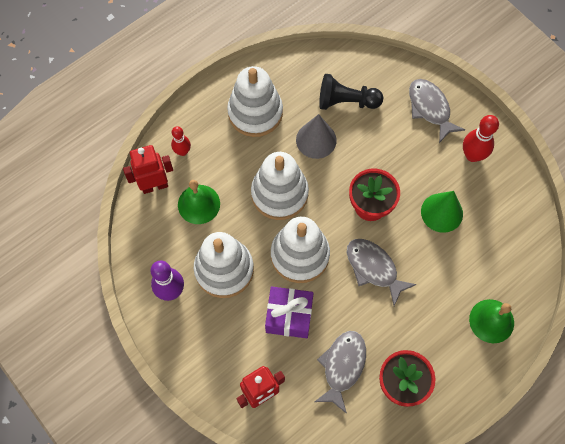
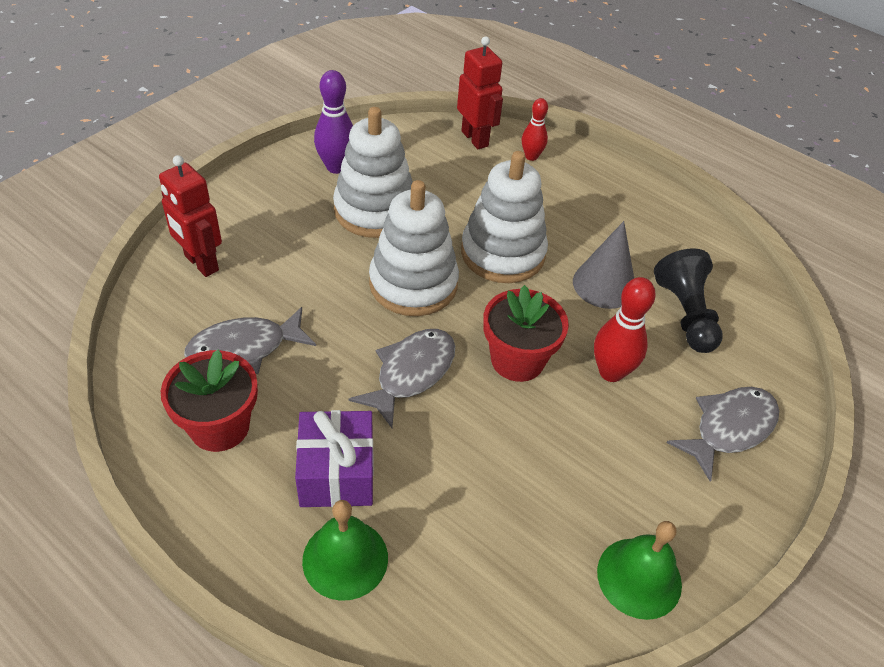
camera: 75 degrees right, 20 degrees down
green bell [178,180,220,224] -> green bell moved to [597,521,682,620]
white stacking toy [227,66,283,137] -> none
purple gift [265,286,314,338] -> purple gift moved to [295,410,374,507]
grey fish [314,331,366,414] -> grey fish turned 150 degrees clockwise [184,307,316,374]
green cone [421,191,463,233] -> none
red bowling pin [463,115,499,162] -> red bowling pin moved to [594,277,656,382]

